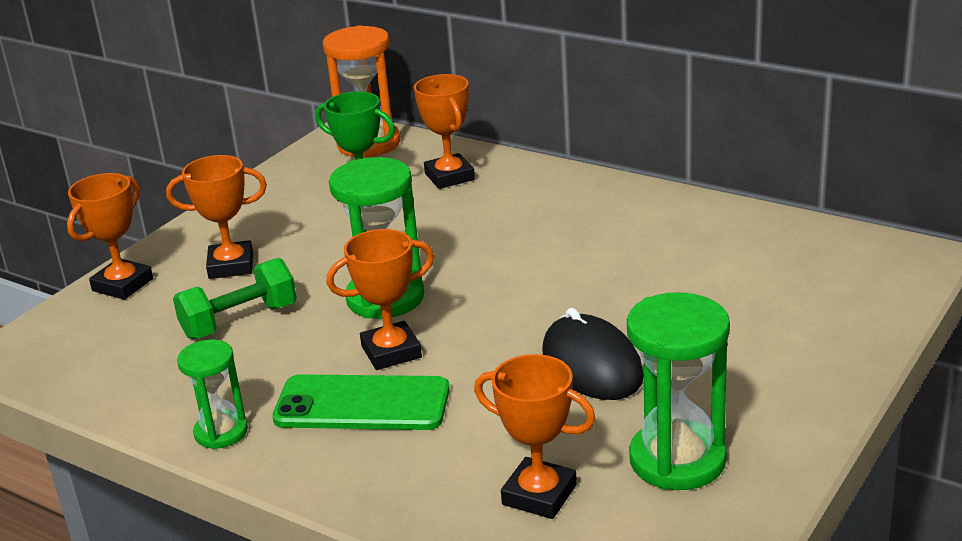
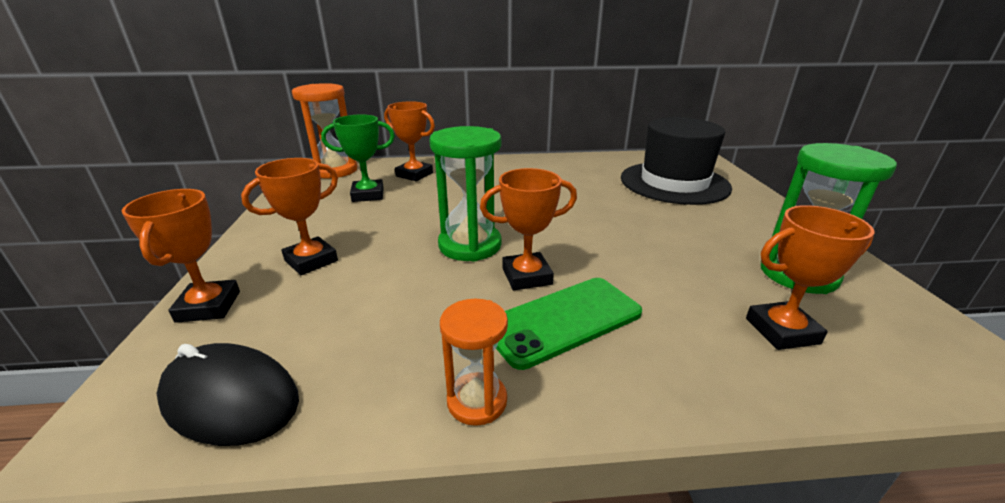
camera: 40 degrees left, 0 degrees up
green dumbbell [173,258,297,339] -> none
green hourglass [177,339,248,449] -> orange hourglass [440,299,508,426]
orange trophy [326,229,434,370] -> orange trophy turned 45 degrees clockwise [480,168,577,290]
black mouse [542,308,644,400] -> black mouse moved to [156,343,299,446]
none -> black hat [621,117,732,205]

